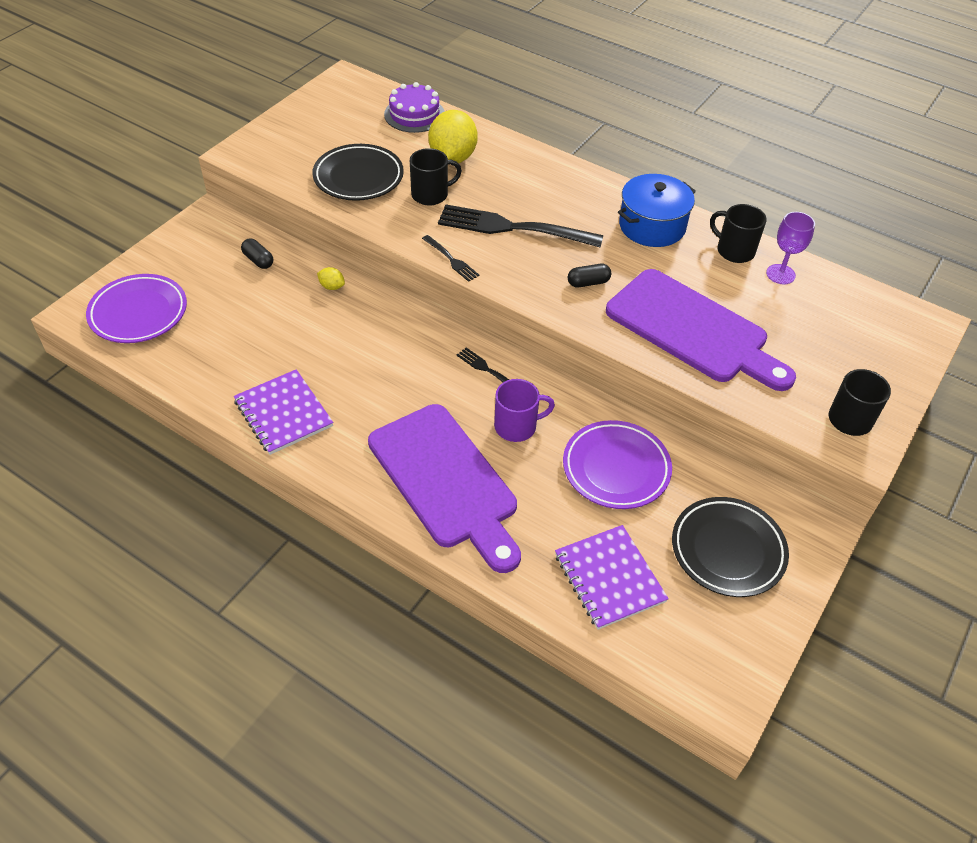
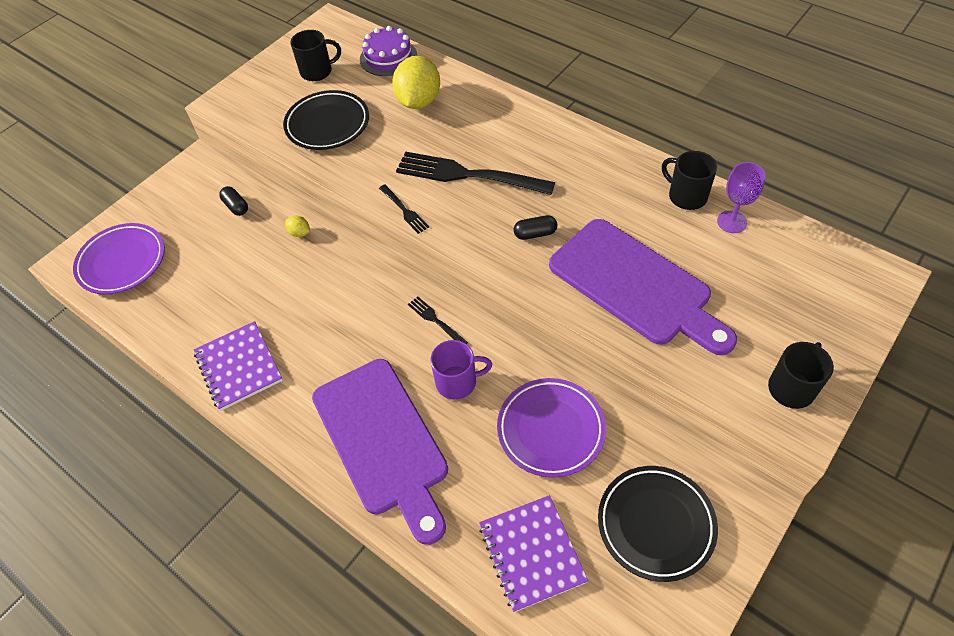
camera: 10 degrees right, 5 degrees up
black mug [410,148,462,205] -> black mug moved to [290,30,341,81]
blue pot [618,174,696,247] -> none

